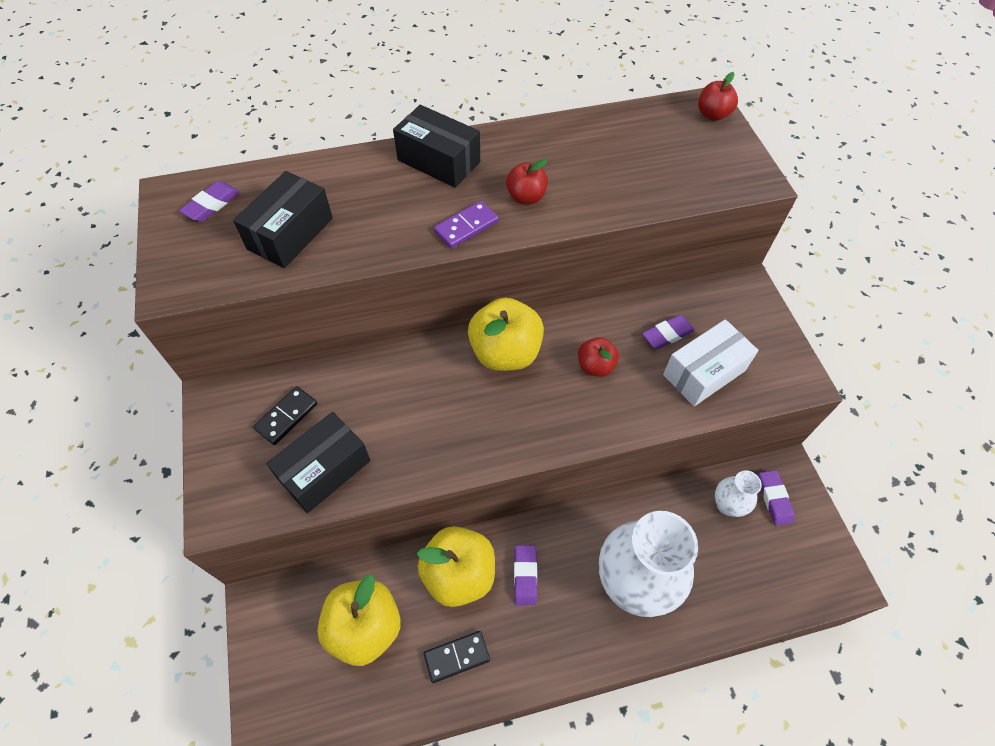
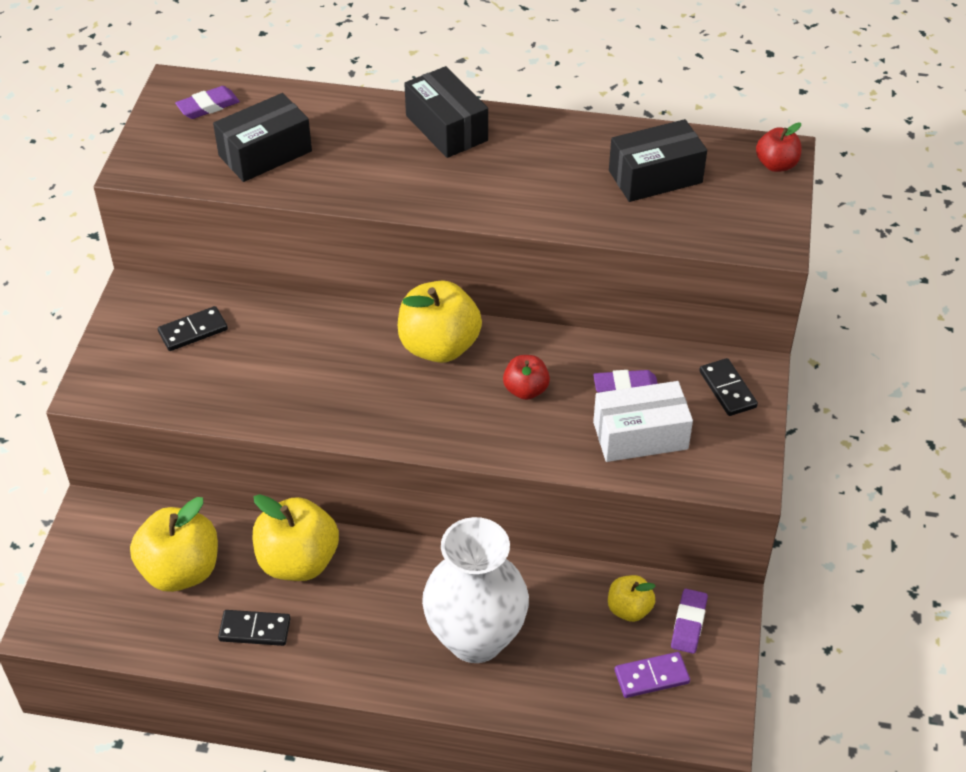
camera: 25 degrees right, 10 degrees down
black box [266,412,371,513] -> black box moved to [609,119,707,202]
purple domino [434,201,499,248] -> purple domino moved to [615,652,690,698]
red apple [506,159,548,204] -> none
purple eraser [514,545,537,605] -> none
white vase [715,470,762,517] -> yellow apple [608,575,655,622]
none -> black domino [699,358,758,416]

